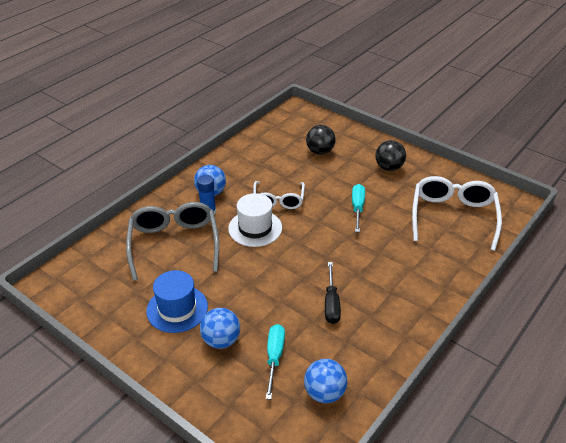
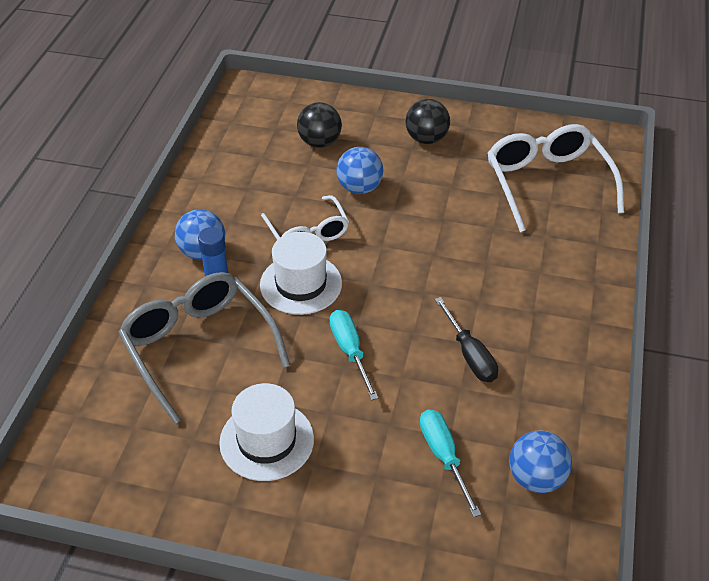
camera: 25 degrees left, 5 degrees up
blue hat [146,270,208,333] -> white hat [219,383,314,481]
blue ball [200,308,240,349] -> blue ball moved to [336,147,383,194]
turquoise screwdriver [352,184,365,232] -> turquoise screwdriver moved to [330,310,378,400]

